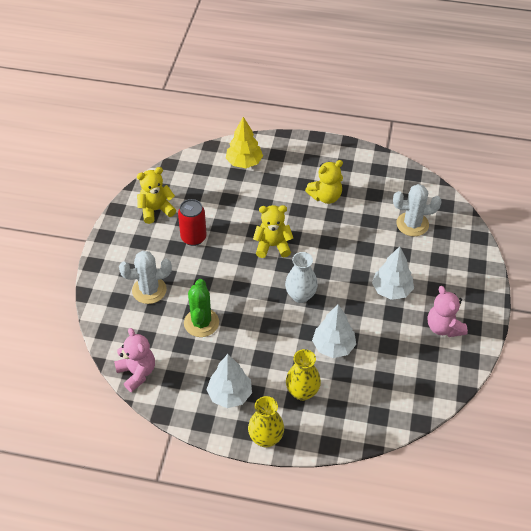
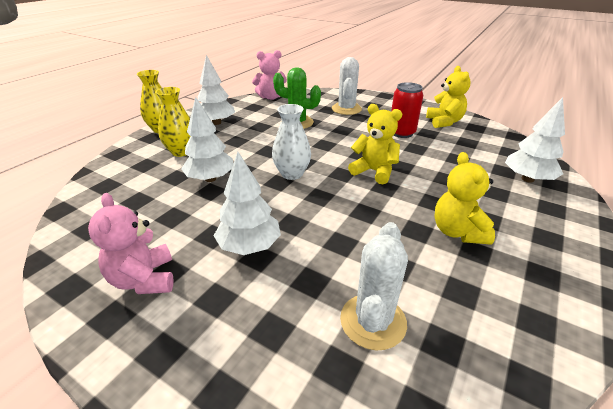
camera: 110 degrees right, 15 degrees down
yellow tree [226,117,263,168] -> white tree [505,97,565,183]
yellow teddy bear [253,205,293,258] -> yellow teddy bear turned 75 degrees counterclockwise [348,104,402,184]
pink teddy bear [428,286,468,337] -> pink teddy bear turned 105 degrees counterclockwise [88,193,174,294]

